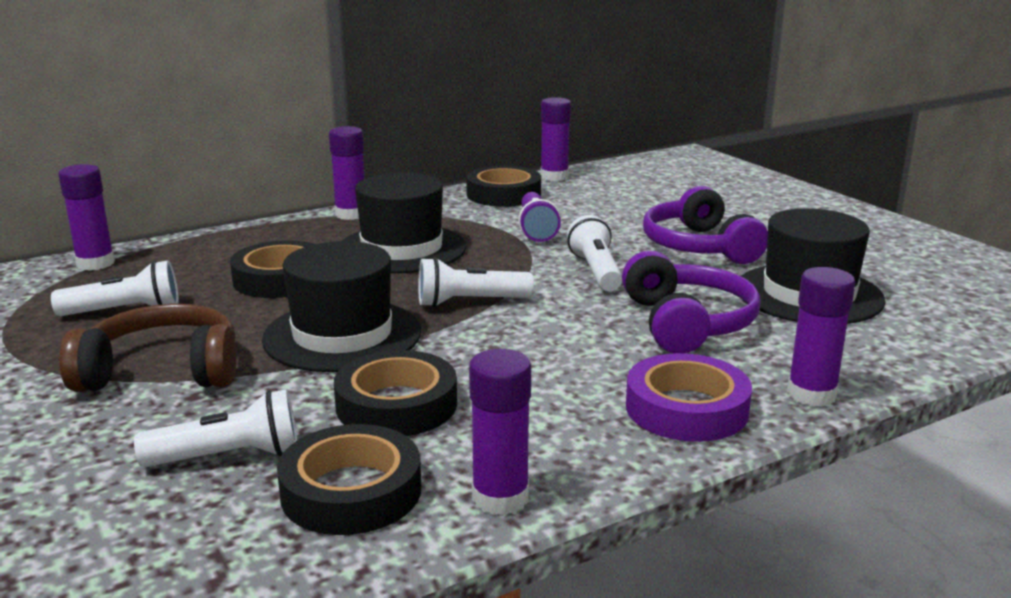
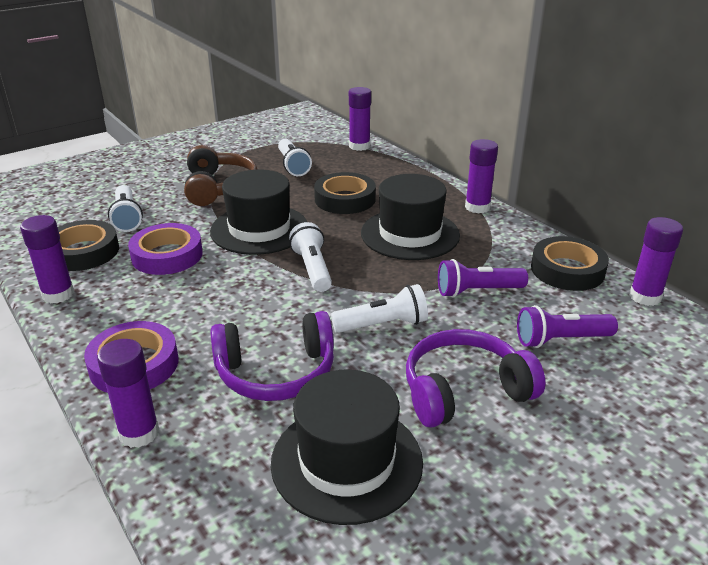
camera: 85 degrees right, 10 degrees up
black tape [334,350,457,436] -> purple tape [128,223,203,275]
none -> purple flashlight [517,305,618,348]

